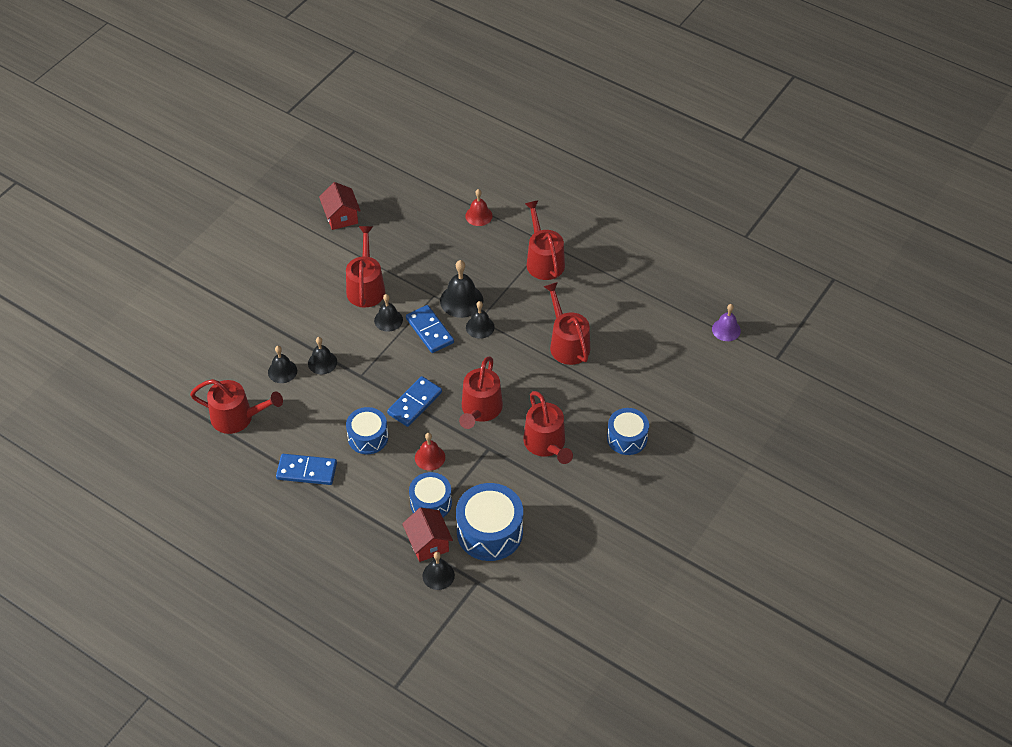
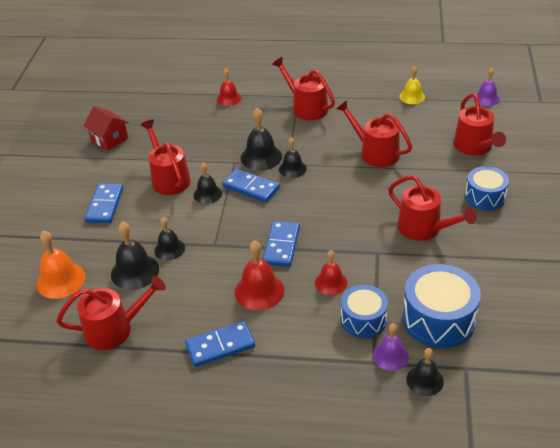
camera: 25 degrees left, 10 degrees down
black bell [268,346,297,383] -> black bell [111,222,159,290], size x1.53
blue drum [346,407,388,454] -> red bell [235,240,285,310]
red house [402,508,453,562] -> purple bell [373,323,409,371]
red watering can [459,356,503,429] -> red watering can moved to [453,93,506,156]
none -> orange bell [37,231,86,299]
none -> blue domino [85,183,123,223]
none -> yellow bell [400,66,425,104]

